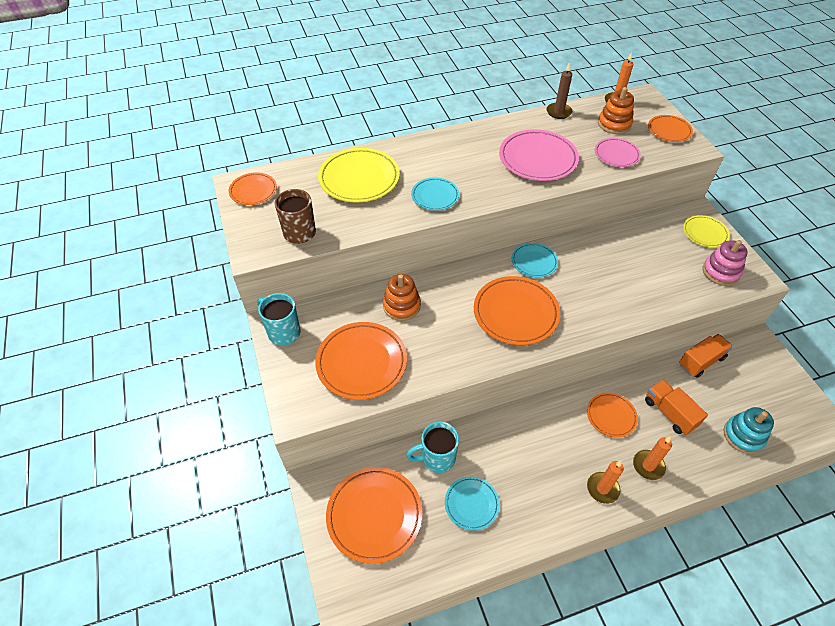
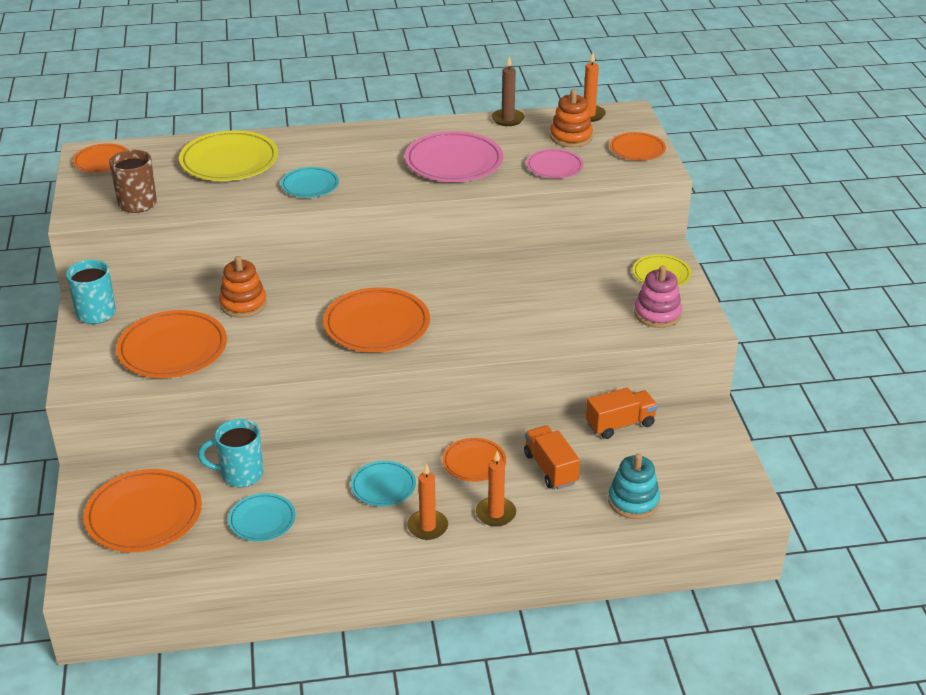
camera: 10 degrees right, 15 degrees down
turquoise plate [512,243,558,278] -> turquoise plate moved to [351,461,416,506]

